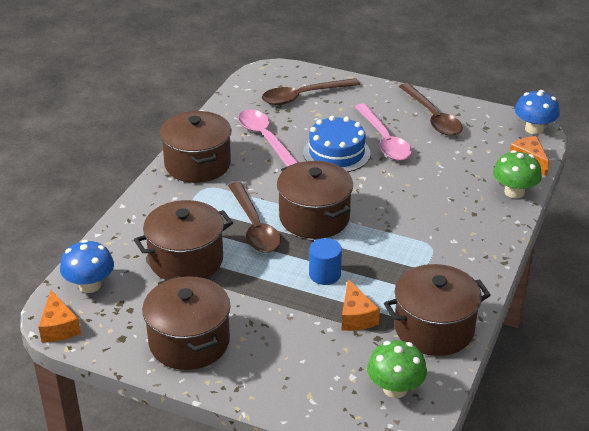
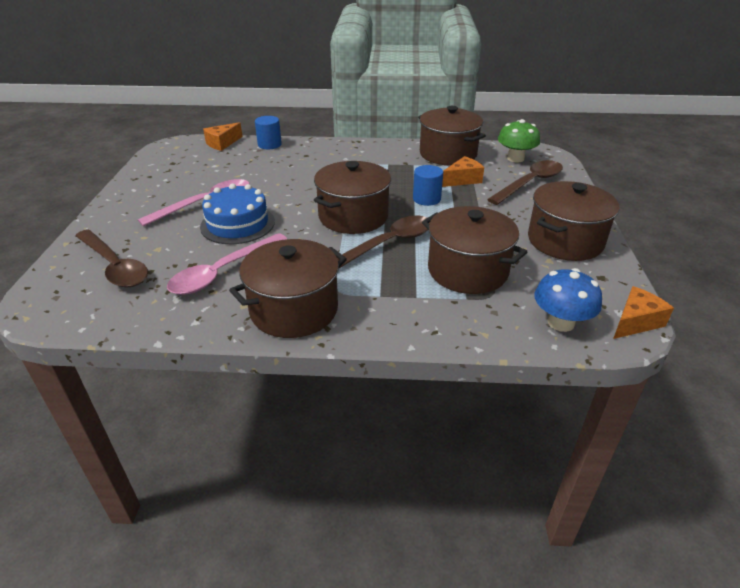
camera: 110 degrees left, 0 degrees up
brown spoon [399,83,463,136] -> brown spoon moved to [487,160,563,205]
green mushroom [493,150,542,198] -> blue cylinder [255,116,282,149]
blue mushroom [515,90,560,134] -> none

